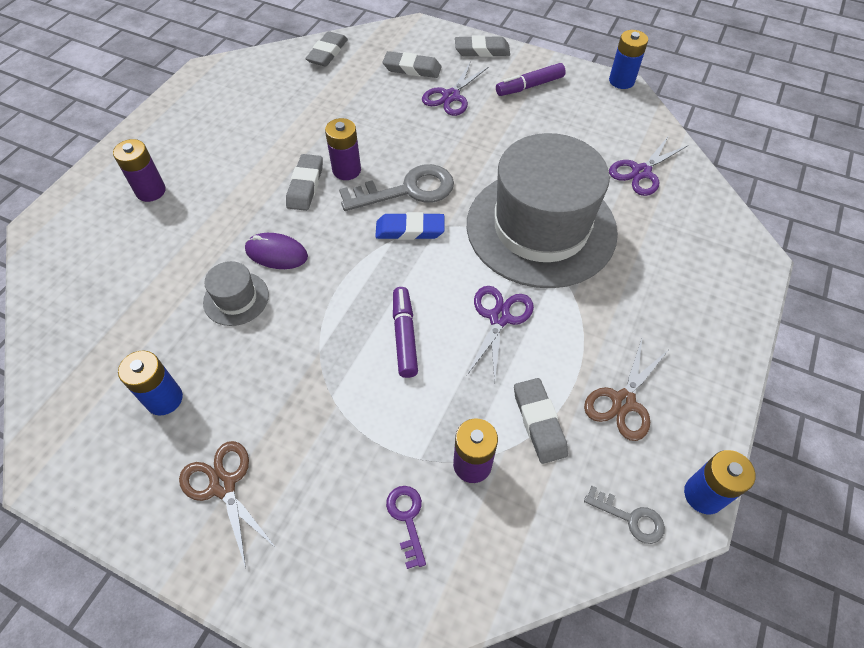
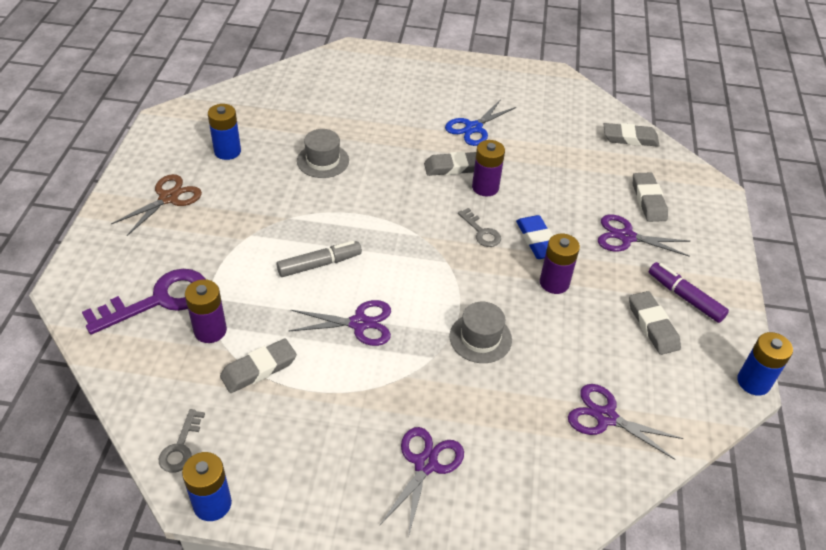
camera: 70 degrees right, 10 degrees down
purple battery [113,139,166,202] -> purple battery moved to [540,234,580,294]
purple mouse [245,233,308,269] -> none
grey key [339,164,454,211] -> grey key [458,208,501,247], size x0.51
blue eraser [375,212,445,240] -> blue eraser moved to [516,215,553,259]
purple key [386,486,426,569] -> purple key [82,269,206,335], size x1.94
purple marker [393,287,418,378] -> grey marker [277,241,362,277]
grey eraser [455,35,510,57] -> grey eraser moved to [629,291,681,355]
grey hat [467,133,618,288] -> grey hat [449,302,512,363], size x0.40
brown scissors [584,339,668,441] -> none
none -> purple scissors [380,427,464,537]
none -> blue scissors [445,99,516,146]

